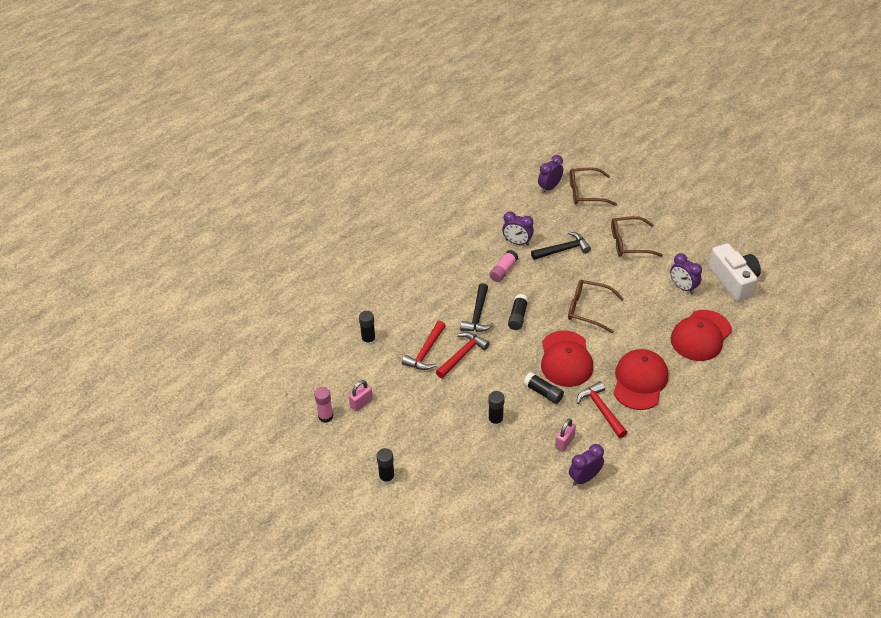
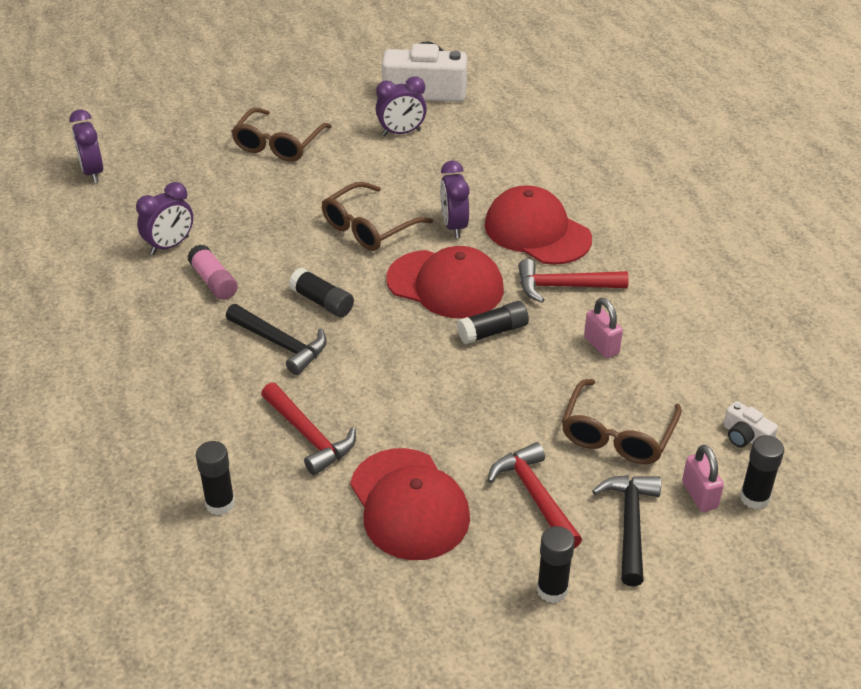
camera: 65 degrees left, 5 degrees down
pink glue stick [314,387,333,423] -> none
pink padlock [349,380,373,411] -> pink padlock moved to [682,445,724,512]
red hammer [436,332,490,378] -> red hammer moved to [487,442,582,549]
black glue stick [488,391,505,427] -> black glue stick moved to [740,435,784,509]
black hammer [531,232,591,260] -> black hammer moved to [592,475,661,587]
brown glasses [569,167,617,206] -> brown glasses moved to [562,379,682,464]
purple clock [569,444,604,486] -> purple clock moved to [440,160,470,238]
red cap [671,310,732,361] -> red cap moved to [350,448,470,560]
none -> white camera [723,401,778,447]

